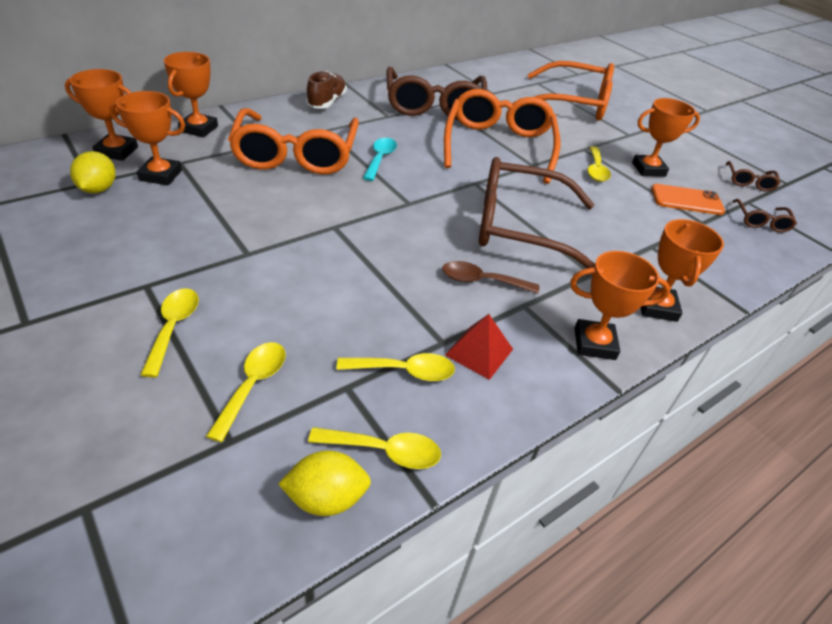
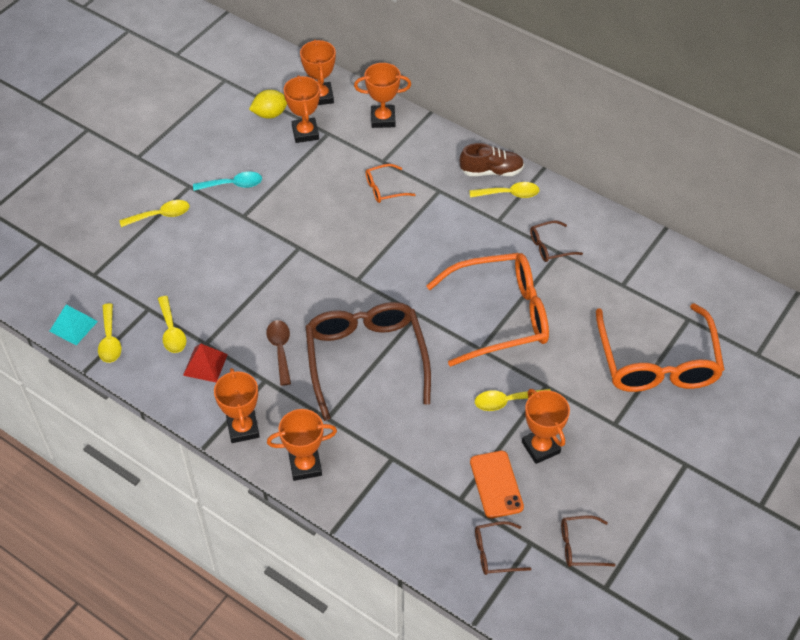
camera: 75 degrees right, 10 degrees up
yellow spoon [206,342,286,442] -> yellow spoon moved to [470,182,539,198]
orange glasses [228,108,359,174] -> orange glasses [366,164,416,203], size x0.43
yellow lemon [278,451,371,516] -> turquoise pyramid [49,305,98,345]
turquoise spoon [363,138,397,181] -> turquoise spoon moved to [193,172,262,191]
brown glasses [386,67,487,120] -> brown glasses [530,220,583,262], size x0.43

